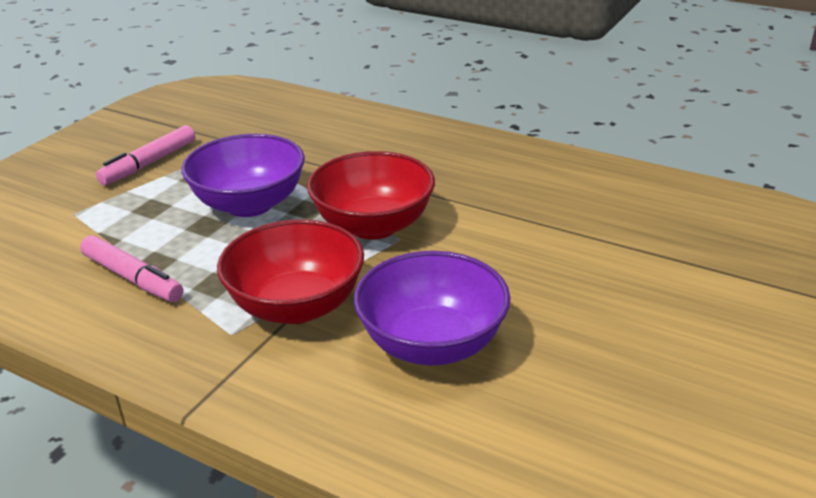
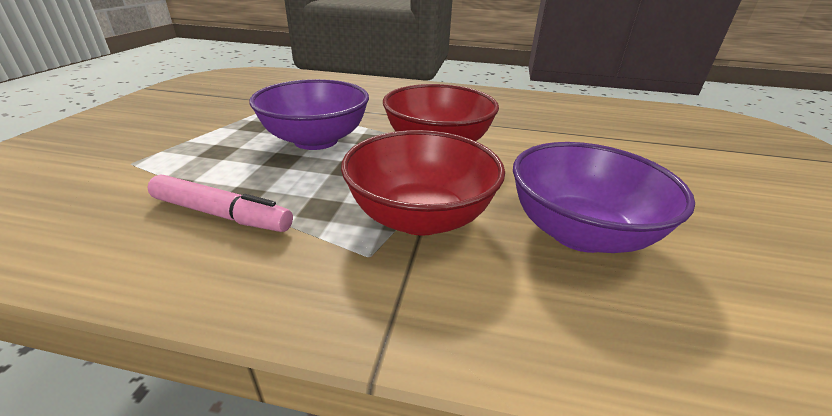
camera: 20 degrees left, 0 degrees up
pink marker [96,125,195,185] -> none

